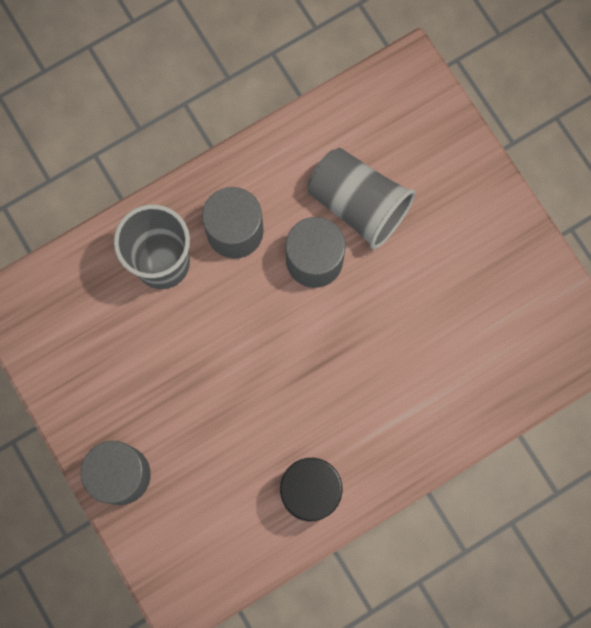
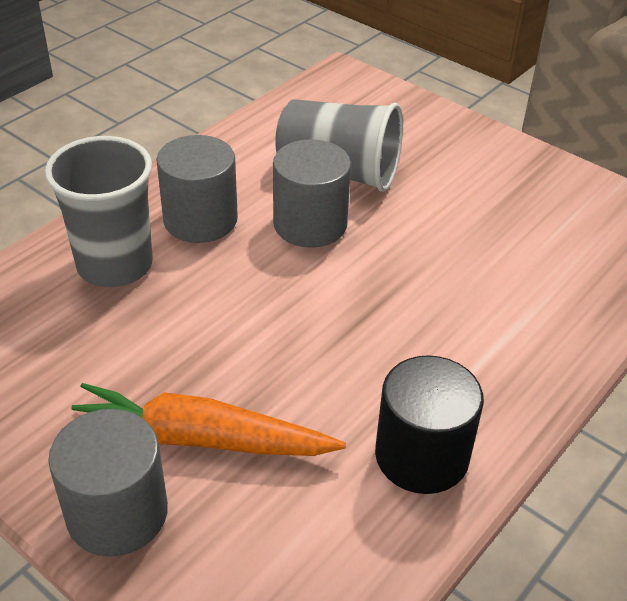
camera: 20 degrees left, 35 degrees down
none -> orange carrot [62,383,346,456]

